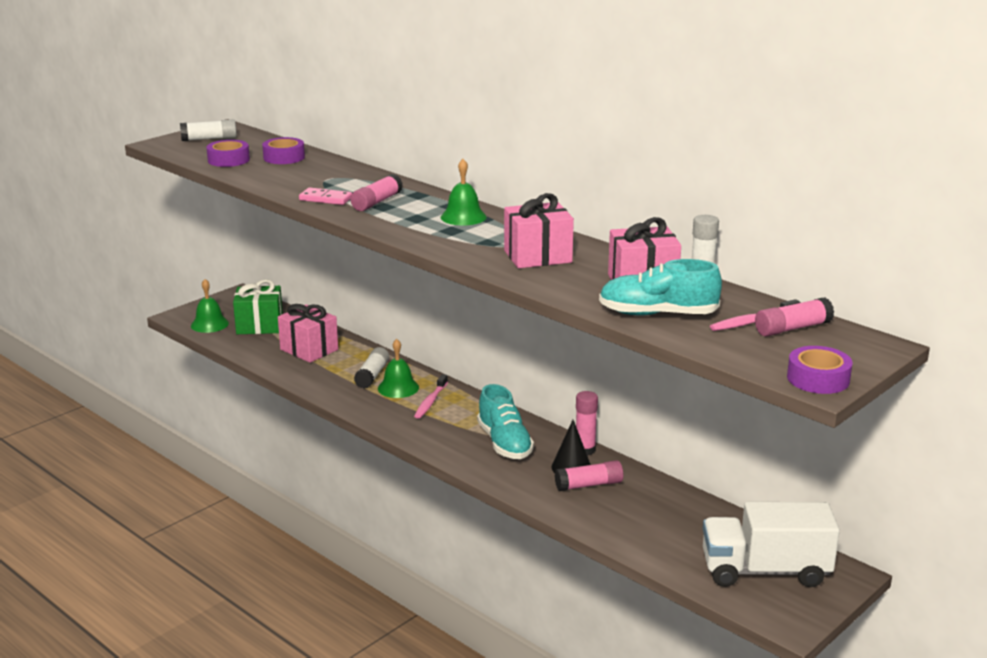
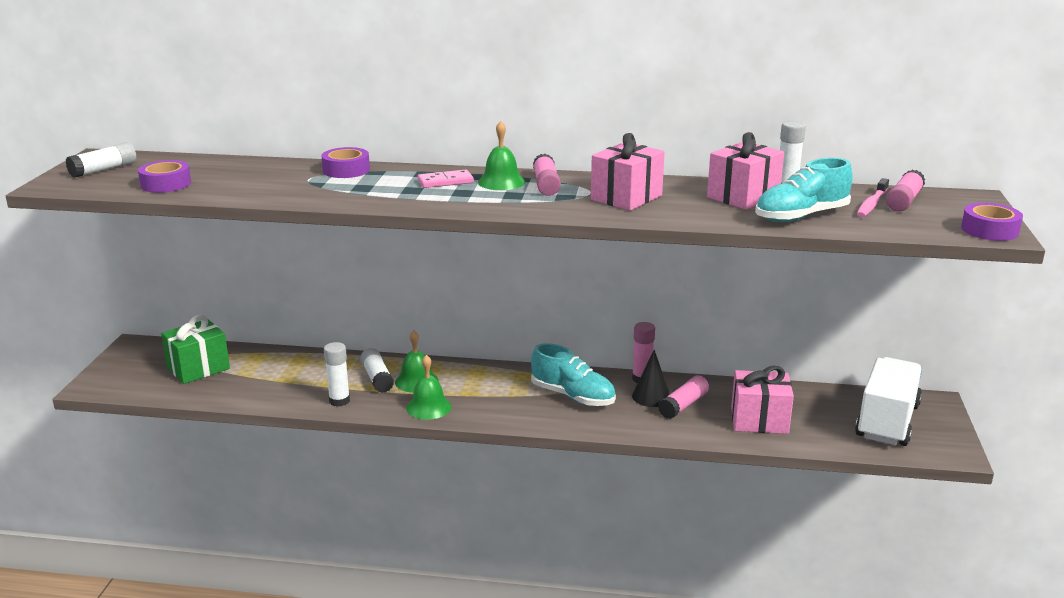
camera: 35 degrees left, 0 degrees up
green bell [191,279,229,333] -> green bell moved to [406,355,452,420]
purple tape [262,137,305,164] -> purple tape moved to [321,147,370,178]
pink gift [278,304,338,363] -> pink gift moved to [731,366,794,434]
pink domino [299,187,352,205] -> pink domino moved to [418,170,474,188]
pink glue stick [350,174,403,211] -> pink glue stick moved to [533,154,561,196]
pink toothbrush [414,374,448,419] -> none
white truck [703,502,840,587] -> white truck turned 150 degrees clockwise [855,357,922,446]
none -> white glue stick [324,342,350,407]

